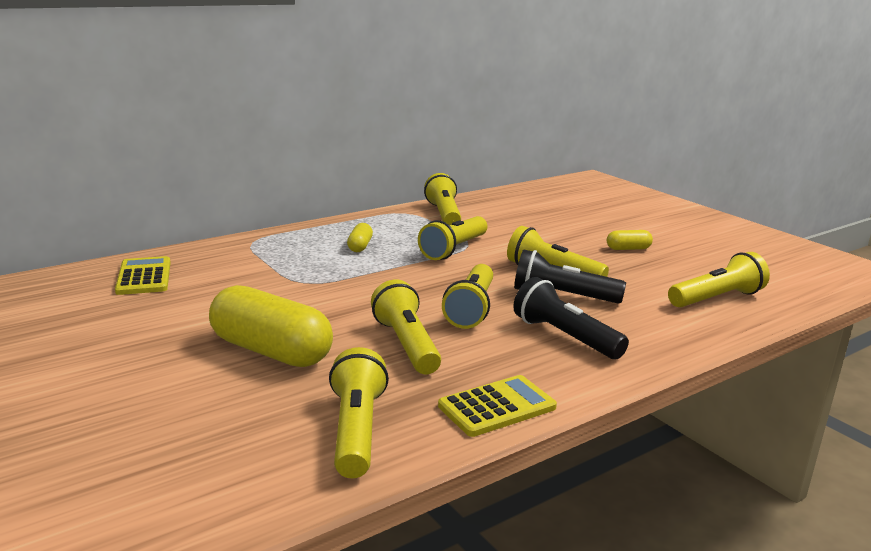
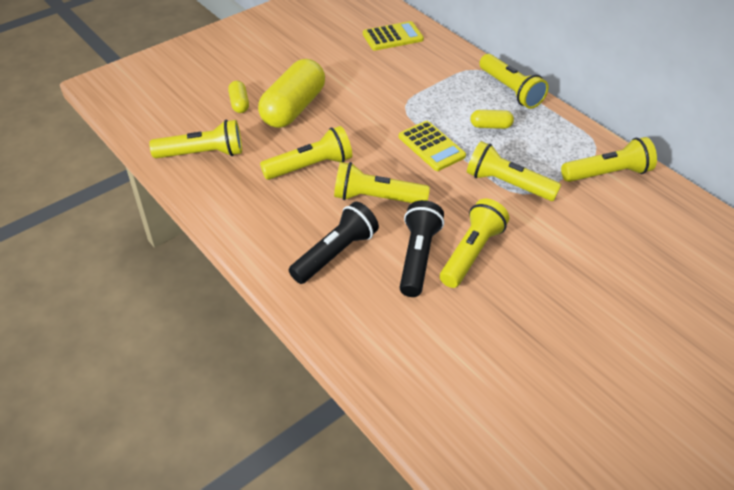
camera: 85 degrees right, 25 degrees up
yellow calculator [438,375,557,437] -> yellow calculator moved to [399,121,466,171]
yellow capsule [607,230,653,250] -> yellow capsule moved to [228,81,249,113]
yellow flashlight [668,252,770,308] -> yellow flashlight moved to [479,54,548,109]

